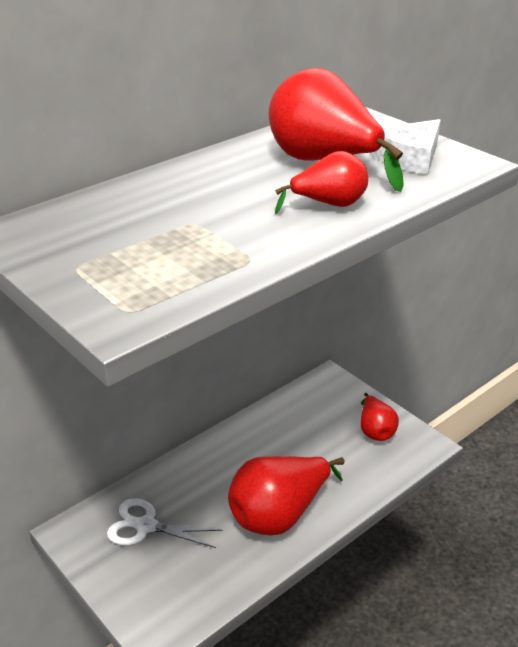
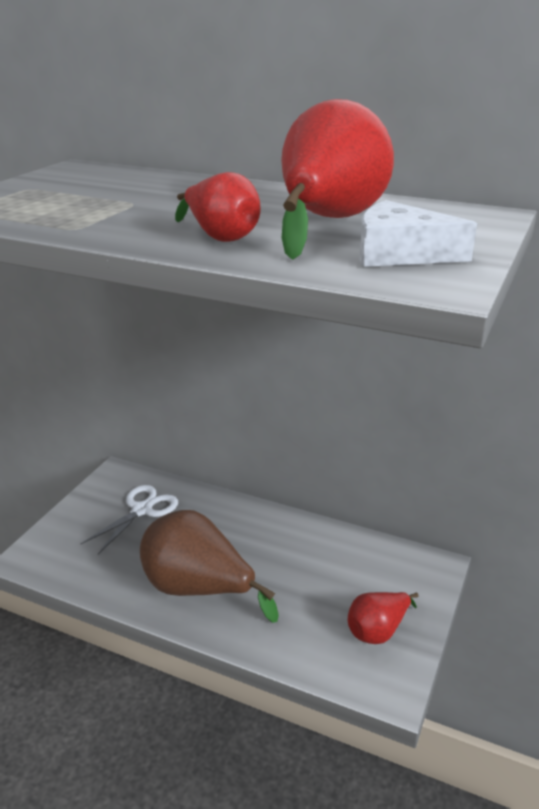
camera: 65 degrees right, 5 degrees down
white scissors [107,498,223,548] -> white scissors turned 45 degrees clockwise [81,485,178,554]
red pear [228,456,345,536] -> brown pear [140,510,279,623]

